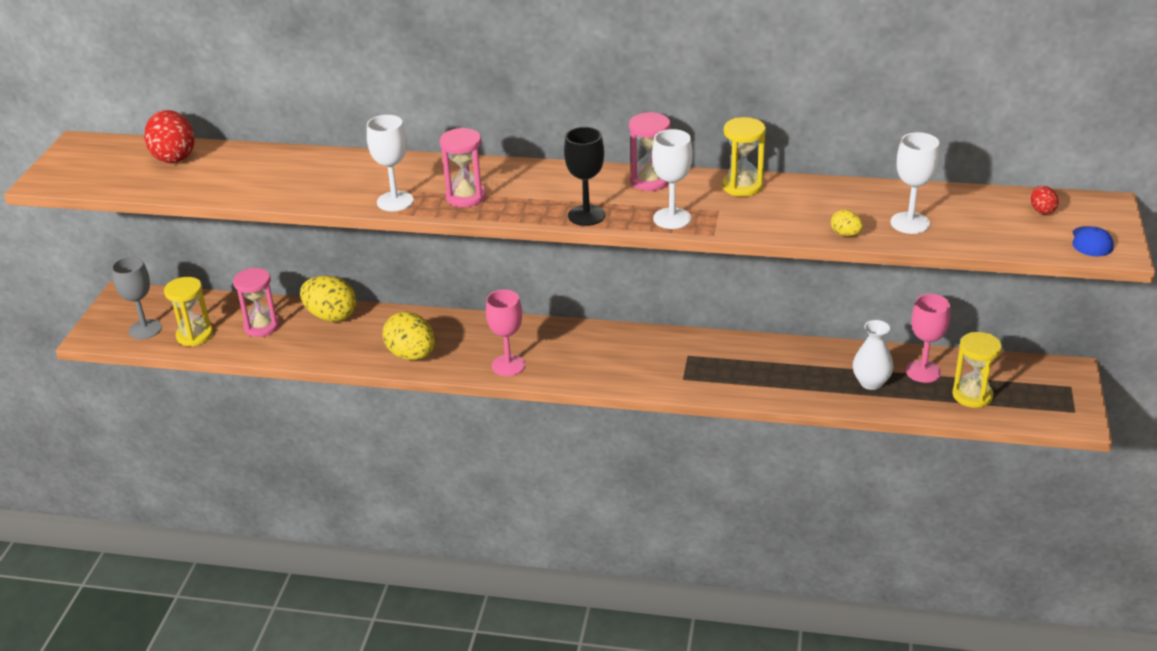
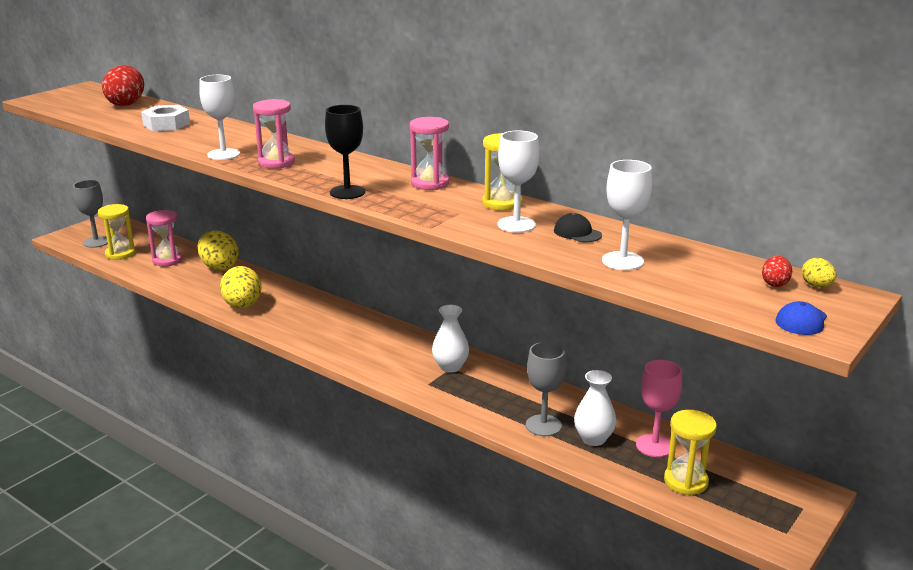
camera: 25 degrees right, 10 degrees down
pink goblet [486,290,526,376] -> none
white goblet [652,129,693,229] -> white goblet moved to [497,131,539,233]
yellow egg [831,210,863,236] -> yellow egg moved to [801,258,837,288]
none -> white nut [141,105,190,131]
none -> white vase [432,305,469,373]
none -> grey goblet [526,342,566,436]
none -> black cap [554,213,602,242]

